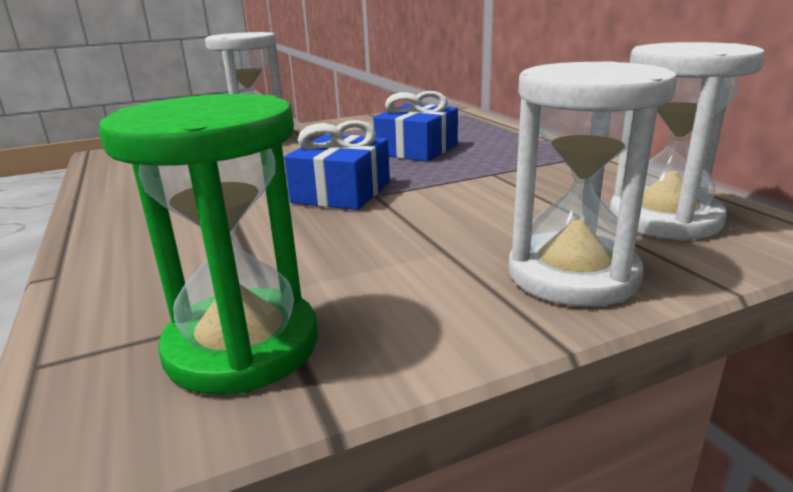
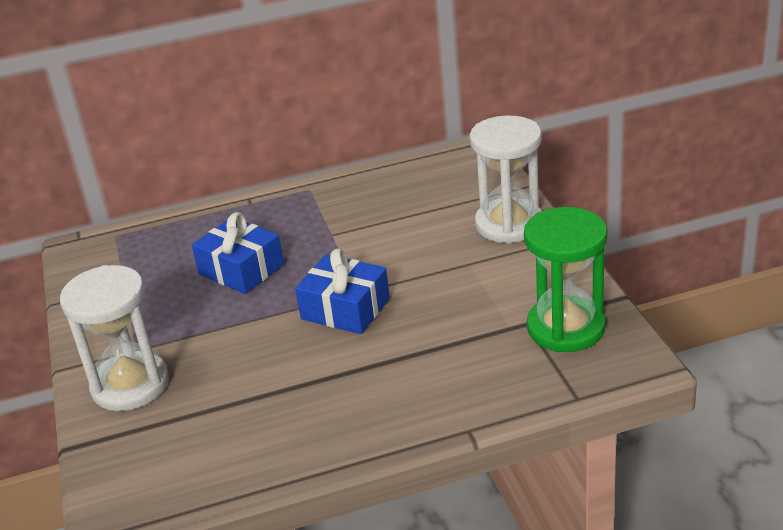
camera: 80 degrees left, 10 degrees up
white hourglass [610,42,765,241] -> none

